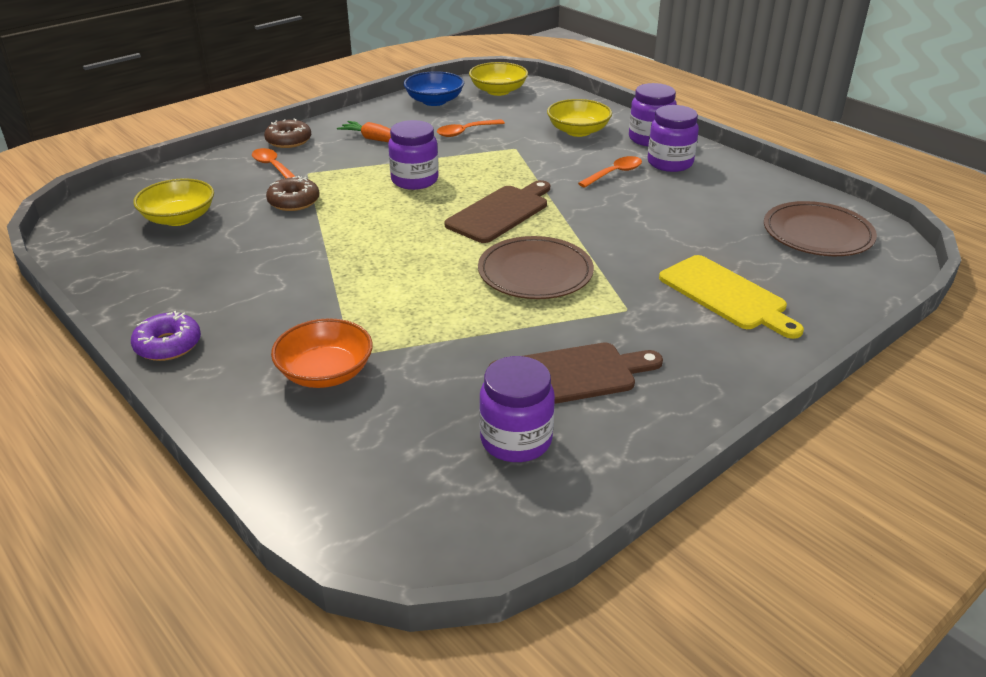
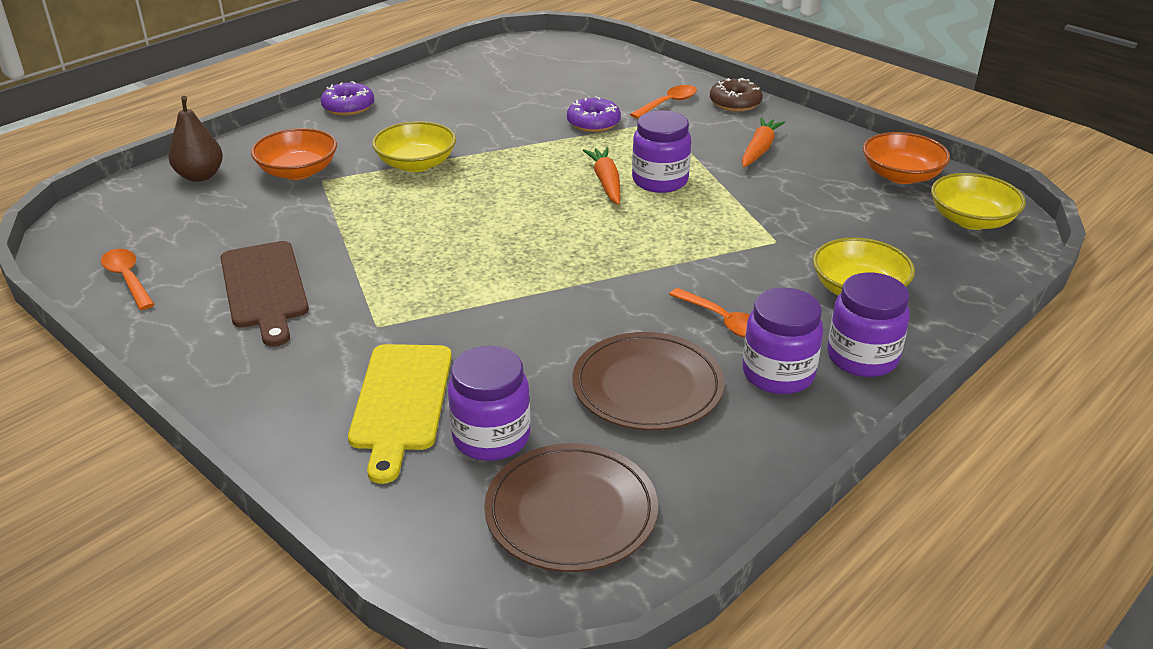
camera: 85 degrees right, 0 degrees up
yellow bowl [133,178,214,226] -> yellow bowl moved to [372,121,456,172]
brown donut [266,176,320,211] -> purple donut [567,96,621,132]
blue bowl [404,71,464,106] -> orange bowl [863,132,950,184]
orange spoon [436,119,505,137] -> orange spoon moved to [101,249,155,310]
brown cutting board [445,180,550,243] -> none
brown plate [478,236,594,299] -> brown plate moved to [573,332,724,430]
purple jar [479,356,555,462] -> purple jar moved to [448,346,531,461]
yellow cutting board [659,255,804,339] -> yellow cutting board turned 45 degrees counterclockwise [348,344,452,484]
none -> brown pear [168,96,223,182]
none -> orange carrot [583,147,620,205]

